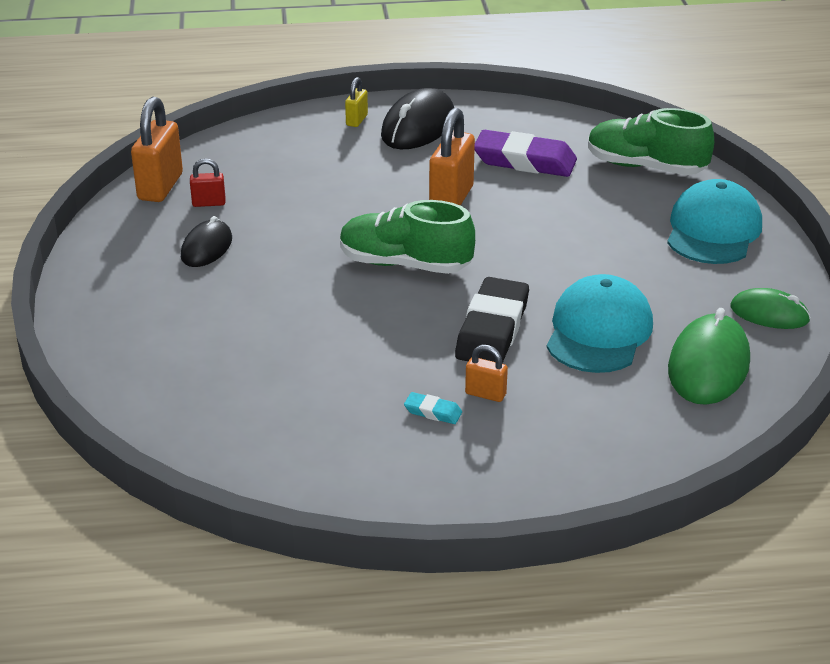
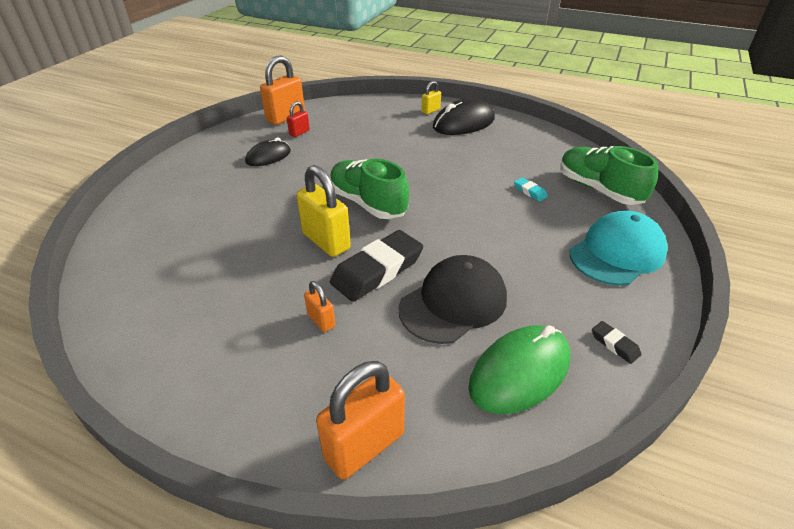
camera: 30 degrees right, 5 degrees up
red padlock [190,159,226,207] -> red padlock turned 75 degrees counterclockwise [287,101,310,137]
turquoise eraser [404,392,462,424] -> turquoise eraser moved to [514,177,548,201]
orange padlock [429,108,475,206] -> orange padlock moved to [316,361,405,480]
purple eraser [474,130,577,177] -> none
turquoise cap [547,274,653,373] -> black cap [399,255,507,344]
green mouse [731,288,811,329] -> black eraser [592,321,642,364]
none -> yellow padlock [297,165,351,257]

